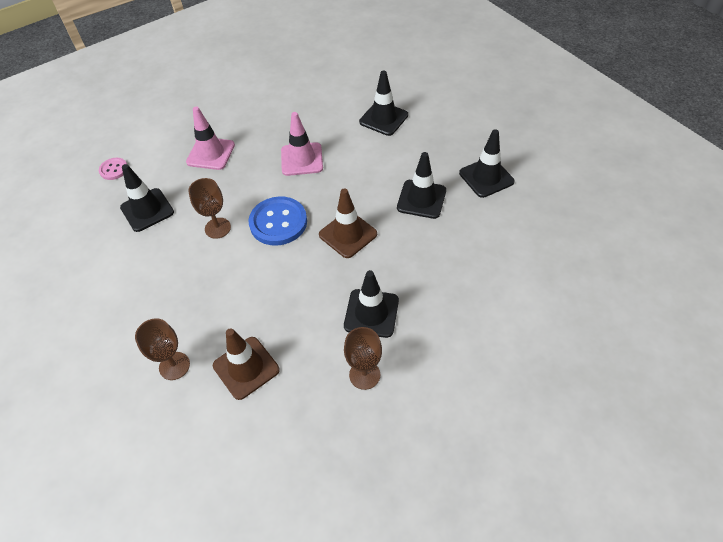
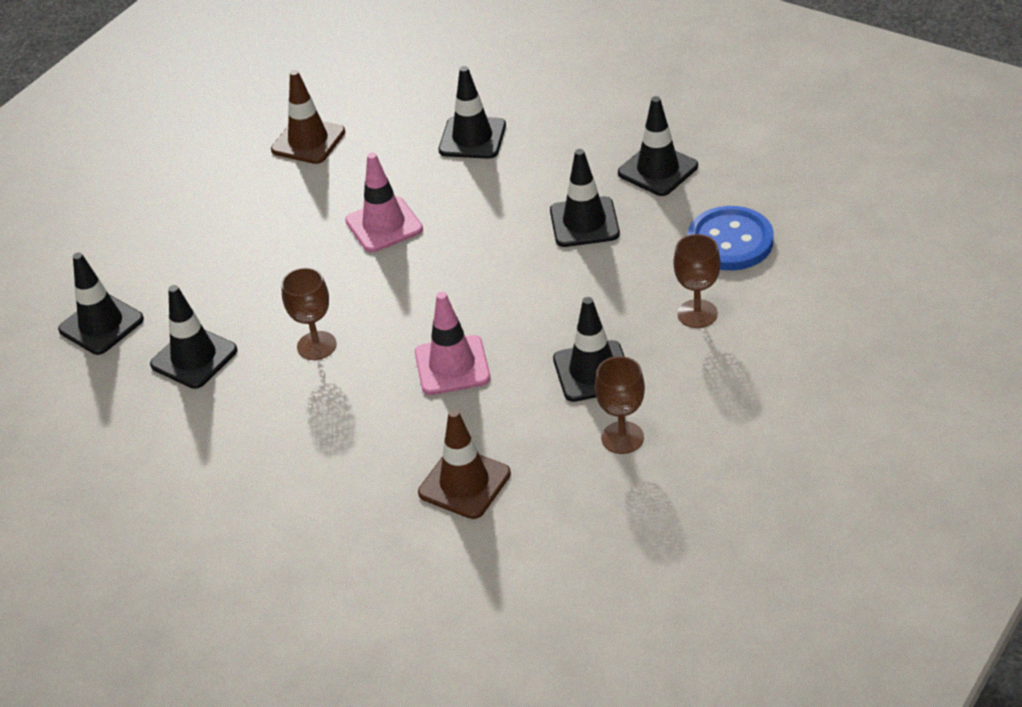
camera: 20 degrees left, 10 degrees down
pink button [99,158,127,180] -> black traffic cone [58,253,144,355]
brown goblet [135,318,190,380] -> brown goblet moved to [674,234,720,328]
pink traffic cone [186,107,235,170] -> pink traffic cone moved to [415,292,490,395]
blue button [249,196,307,246] -> blue button moved to [688,206,774,270]
brown traffic cone [319,188,377,258] -> brown traffic cone moved to [271,70,345,164]

